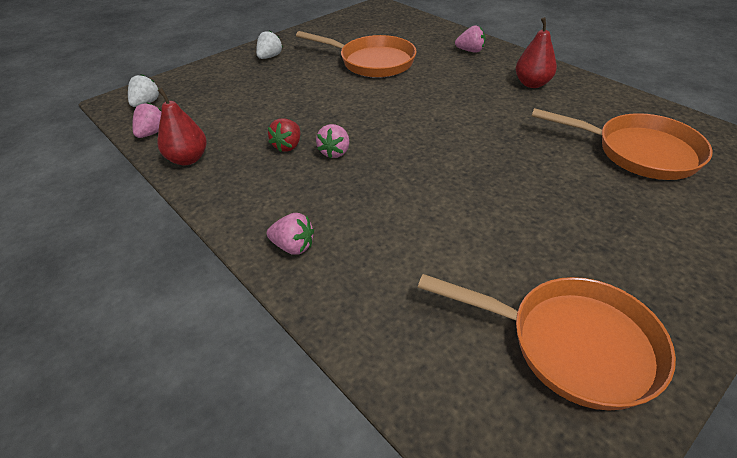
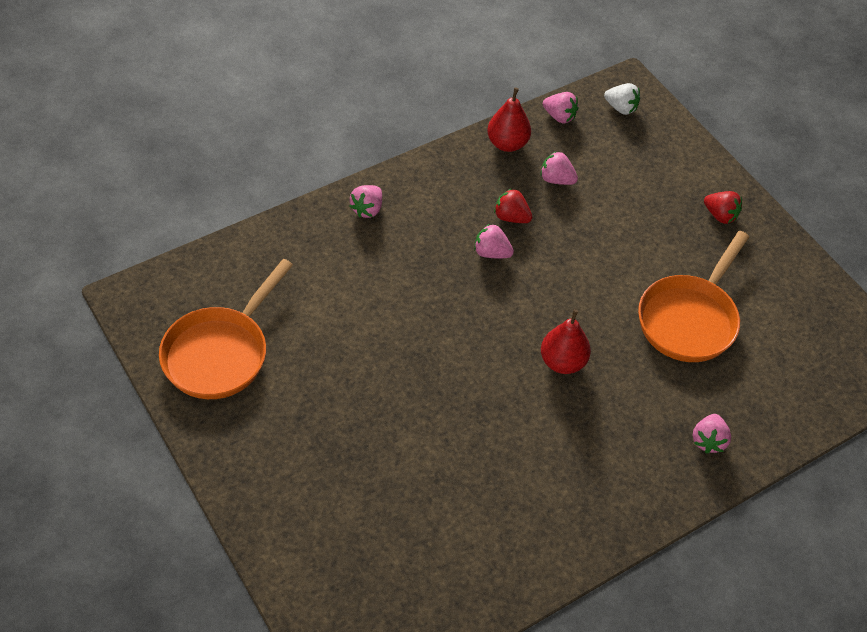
camera: 95 degrees right, 10 degrees up
white strawberry [256,30,283,59] -> red strawberry [704,191,742,224]
red pear [516,17,557,88] -> red pear moved to [541,309,591,374]
orange pan [532,108,713,180] -> none
none -> pink strawberry [540,151,578,185]

